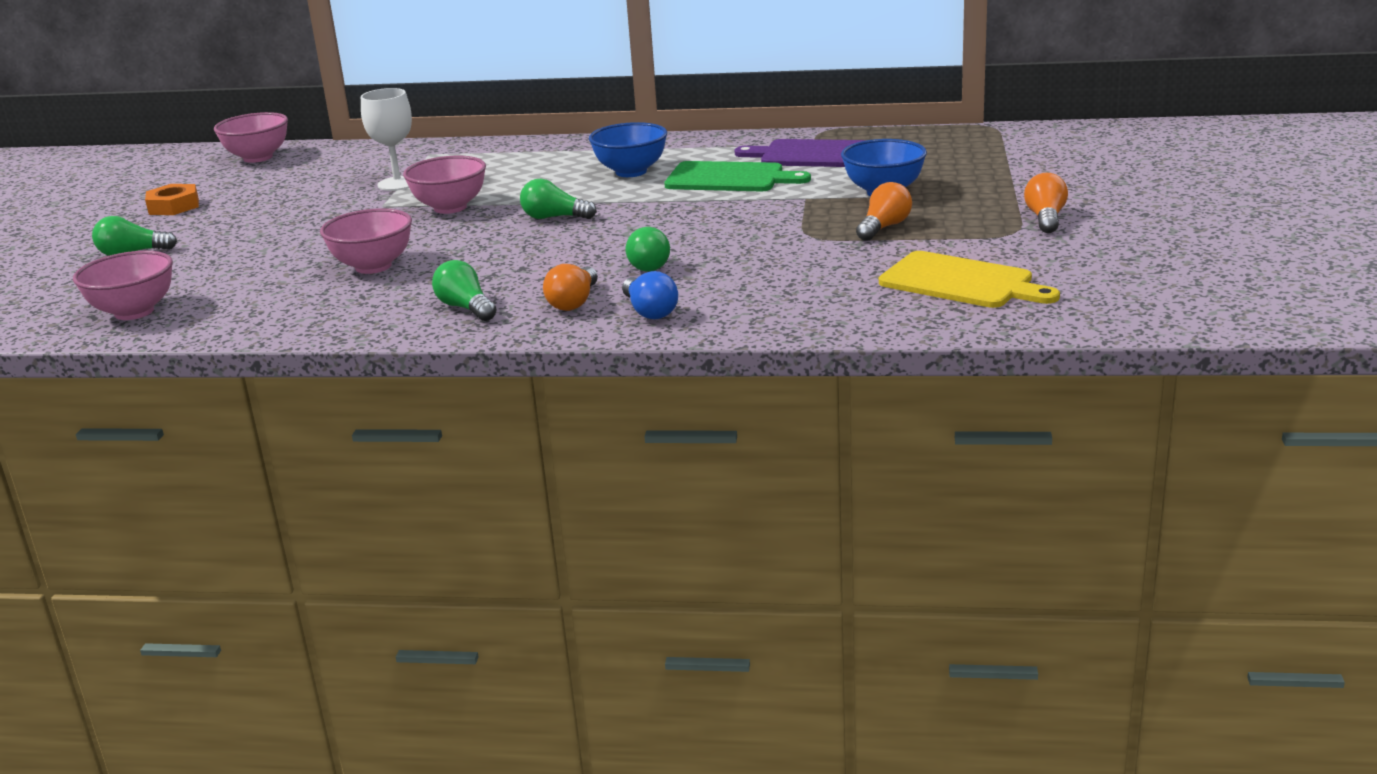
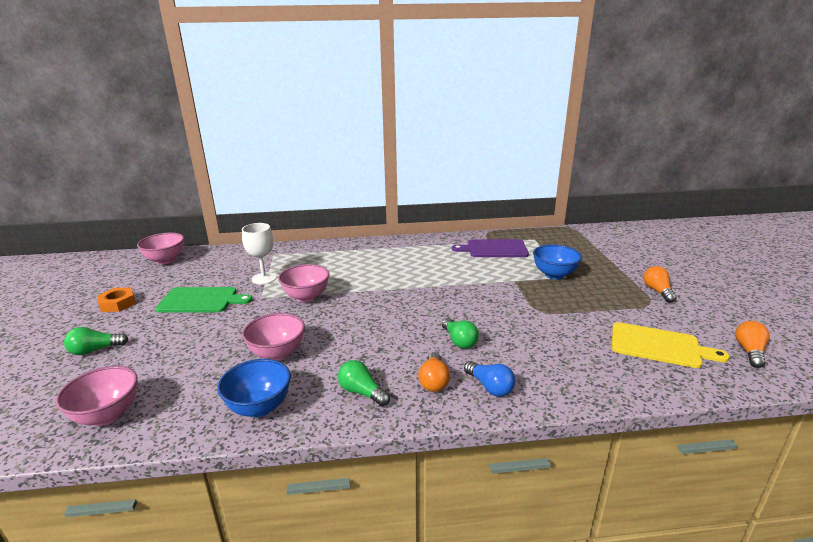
camera: 15 degrees left, 0 degrees up
green light bulb [520,179,597,219] -> none
blue bowl [589,122,667,177] -> blue bowl moved to [217,359,291,417]
green cutting board [664,161,811,191] -> green cutting board moved to [155,287,252,313]
orange light bulb [856,182,912,241] -> orange light bulb moved to [735,321,770,368]

